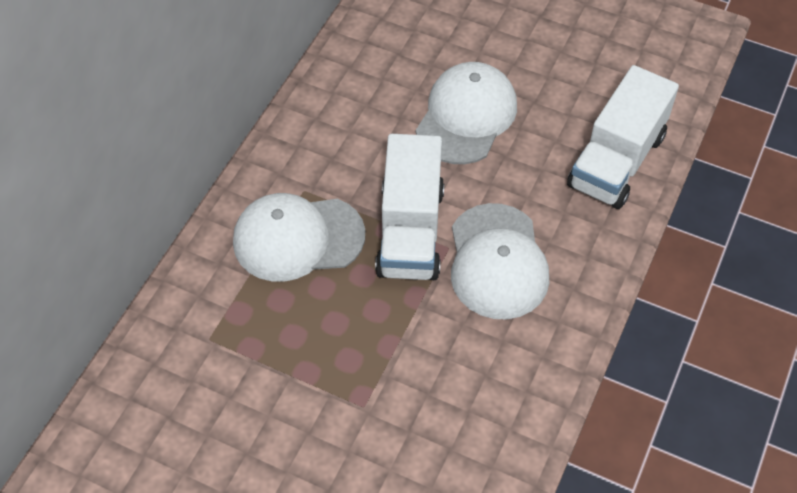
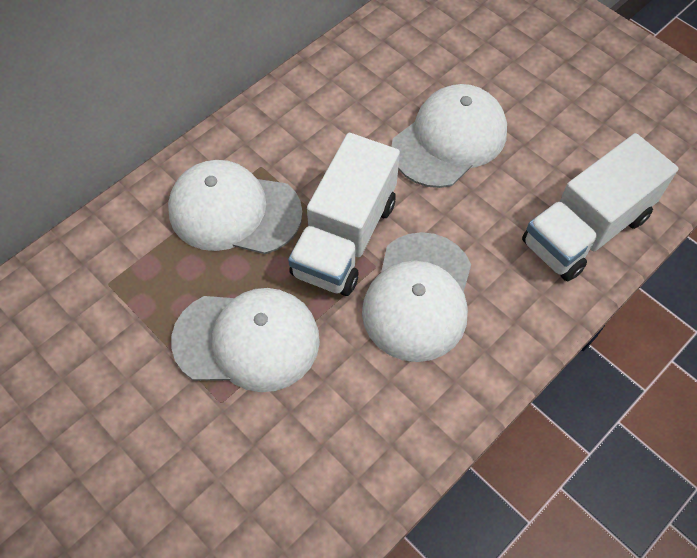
camera: 20 degrees right, 5 degrees up
none -> white cap [171,288,320,392]

